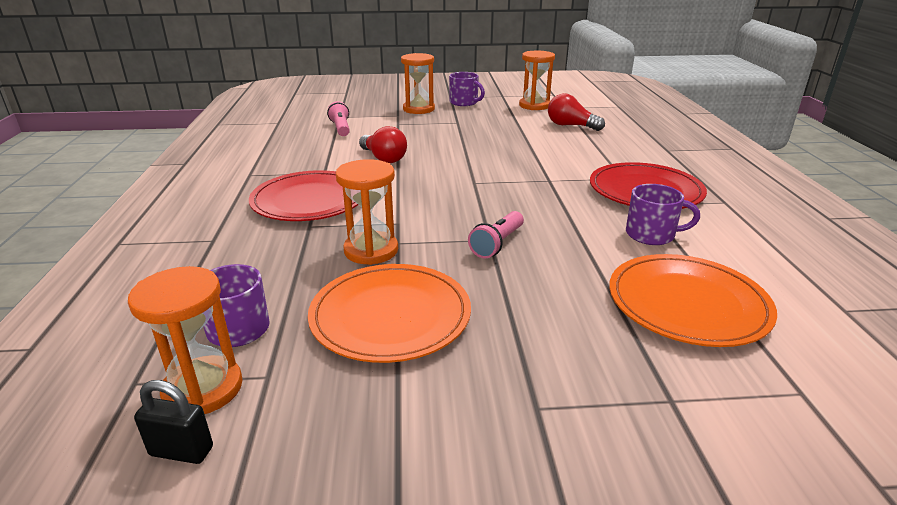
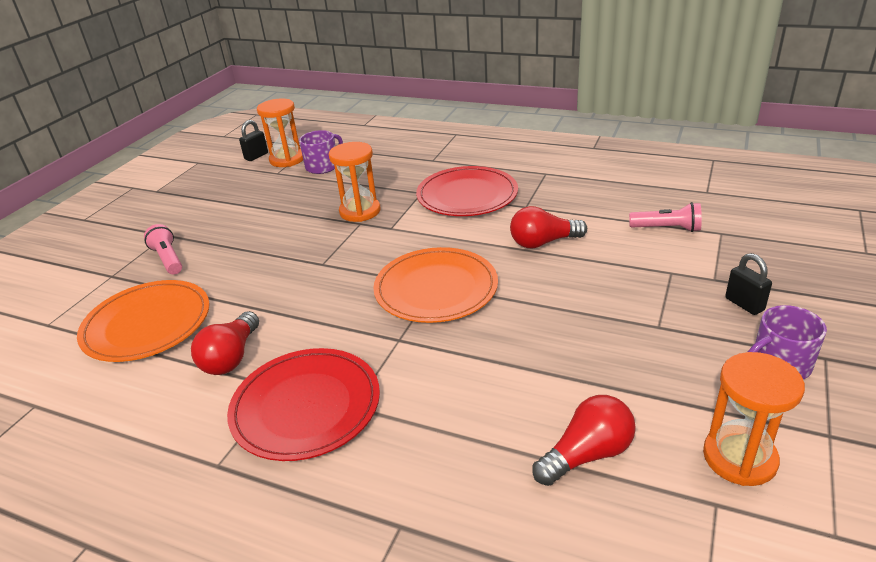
camera: 120 degrees right, 5 degrees up
orange plate [308,264,471,363] -> orange plate moved to [373,247,498,323]
orange hourglass [401,53,435,114] -> black padlock [725,253,772,315]
pink flashlight [468,211,524,258] -> pink flashlight moved to [144,224,182,275]
purple mug [626,184,700,245] -> red light bulb [191,311,259,375]

